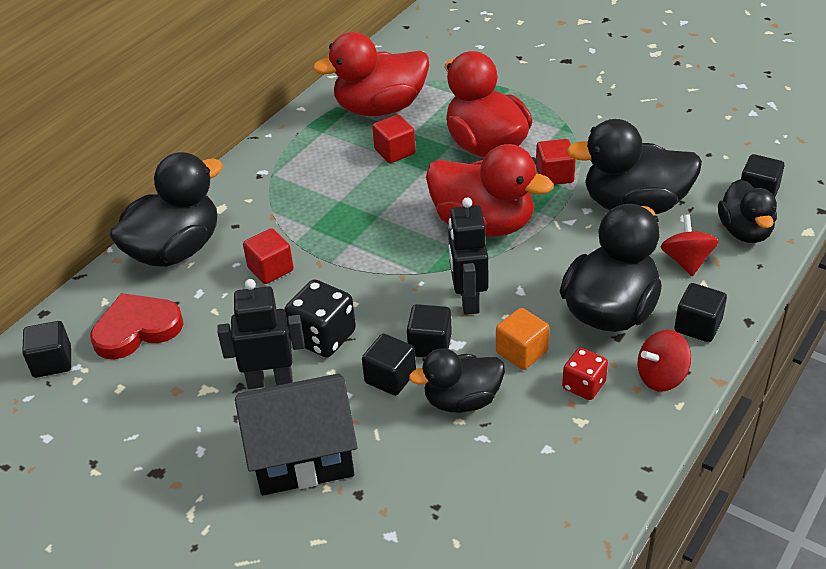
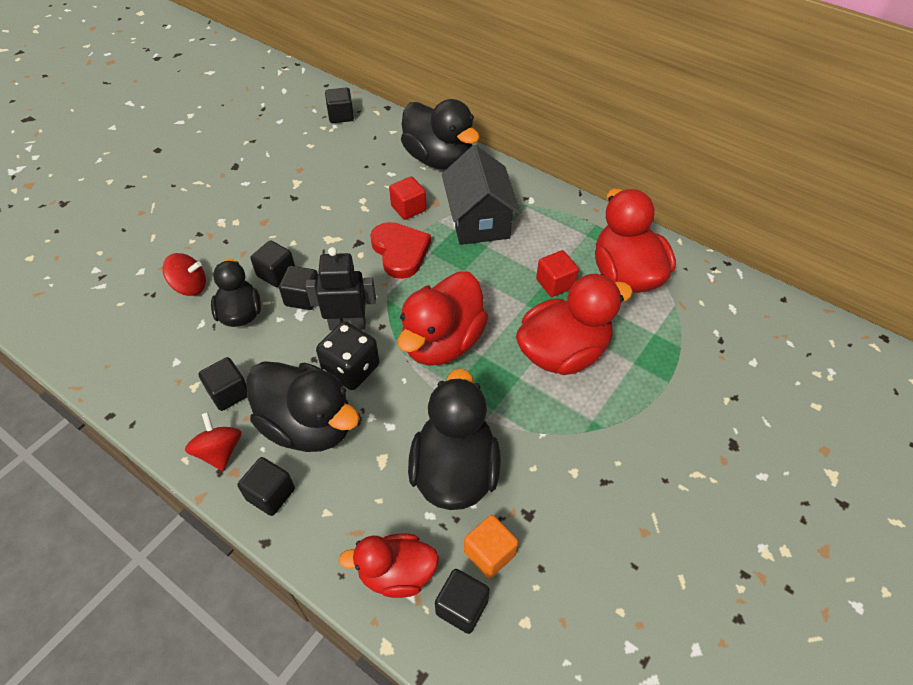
camera: 90 degrees right, 10 degrees up
red heart [90,293,184,359] -> red heart moved to [370,222,431,279]
black robot [217,279,305,389] -> none
black house [235,373,358,495] -> black house moved to [442,145,521,245]
black dice [284,280,356,357] -> black dice moved to [316,321,379,390]
orange cube [496,308,549,370] -> orange cube moved to [464,515,518,578]
red cube [536,139,576,185] -> none
red dice [562,348,608,400] -> black cube [198,357,247,411]
red spinning top [661,214,719,276] -> red spinning top moved to [163,253,206,296]
black duck [718,179,777,243] -> red duck [338,534,439,598]

